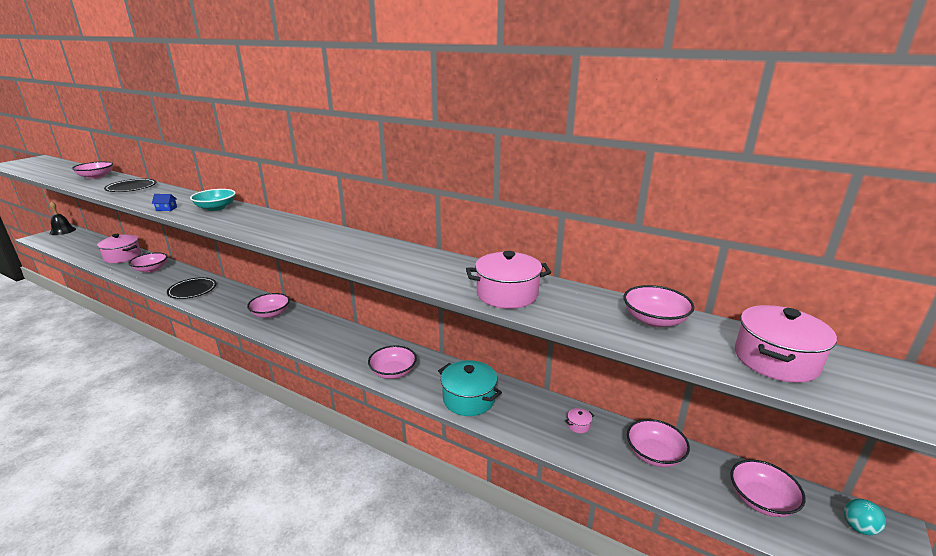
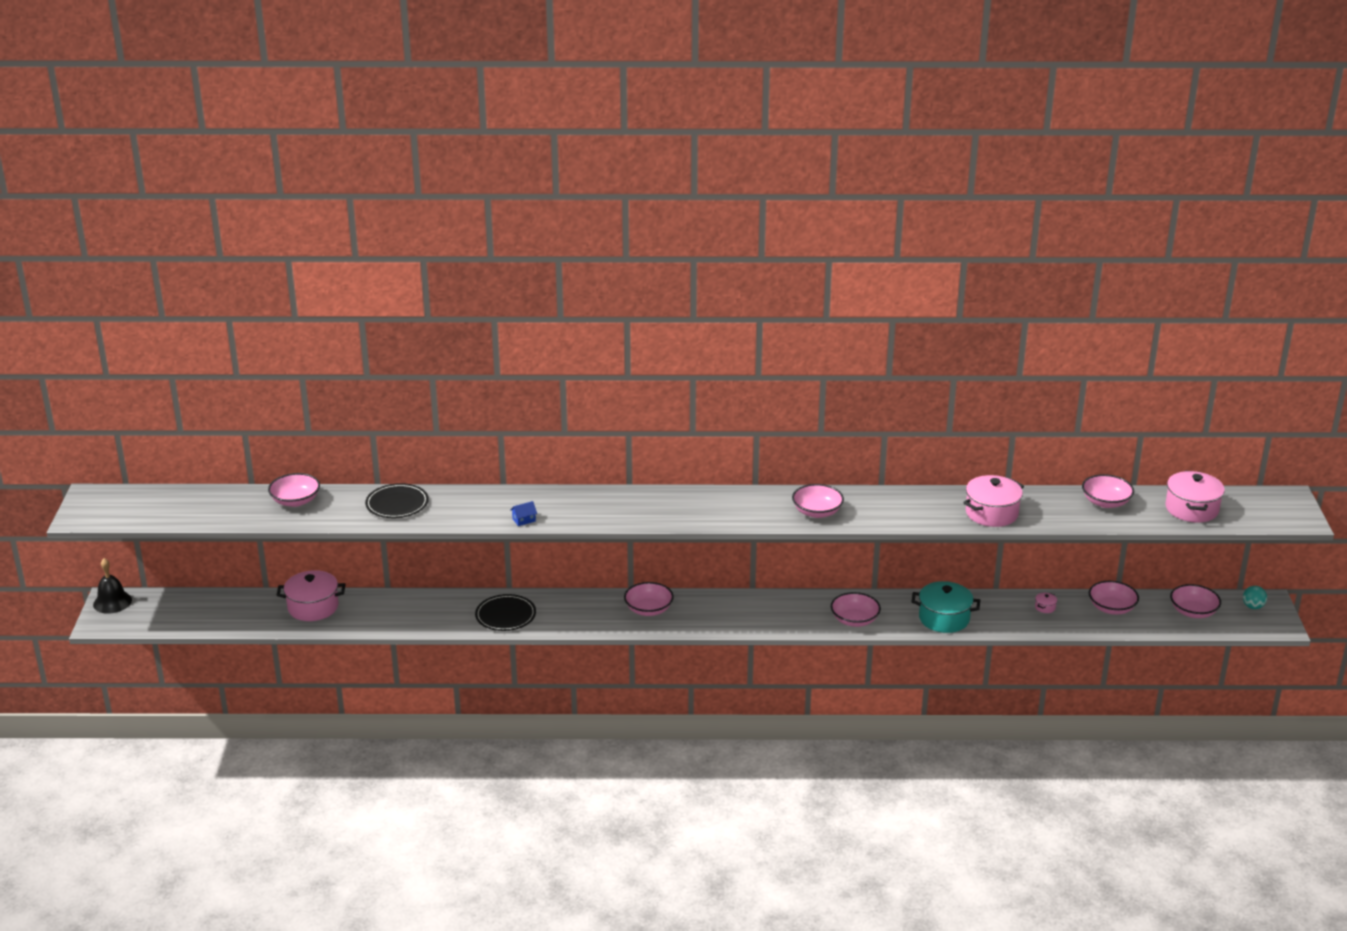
camera: 30 degrees left, 5 degrees up
pink bowl [128,252,167,273] -> pink bowl moved to [792,484,844,518]
turquoise bowl [190,189,236,211] -> none

